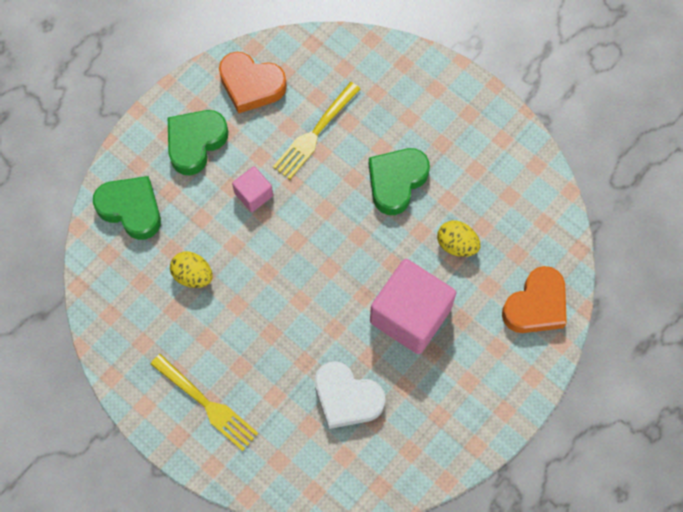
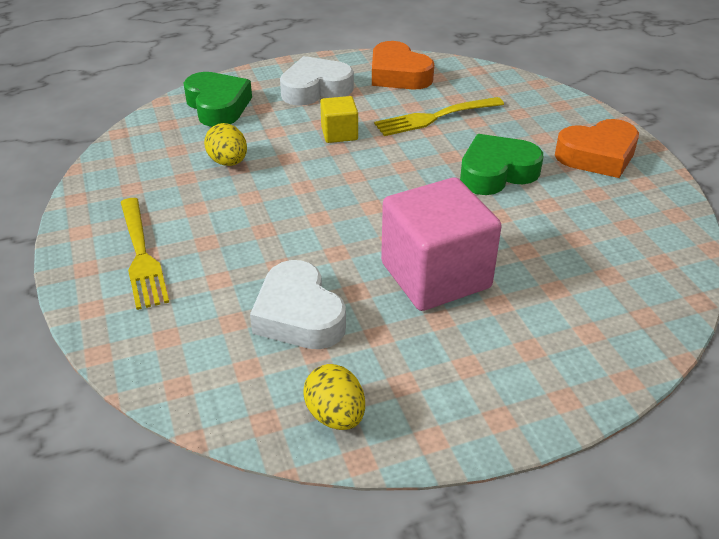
camera: 30 degrees right, 30 degrees down
green heart [168,110,228,176] -> white heart [280,56,354,106]
pink cube [232,166,273,212] -> yellow cube [320,96,358,143]
yellow egg [437,220,481,257] -> yellow egg moved to [303,364,365,430]
orange heart [502,266,567,333] -> orange heart moved to [555,119,639,178]

